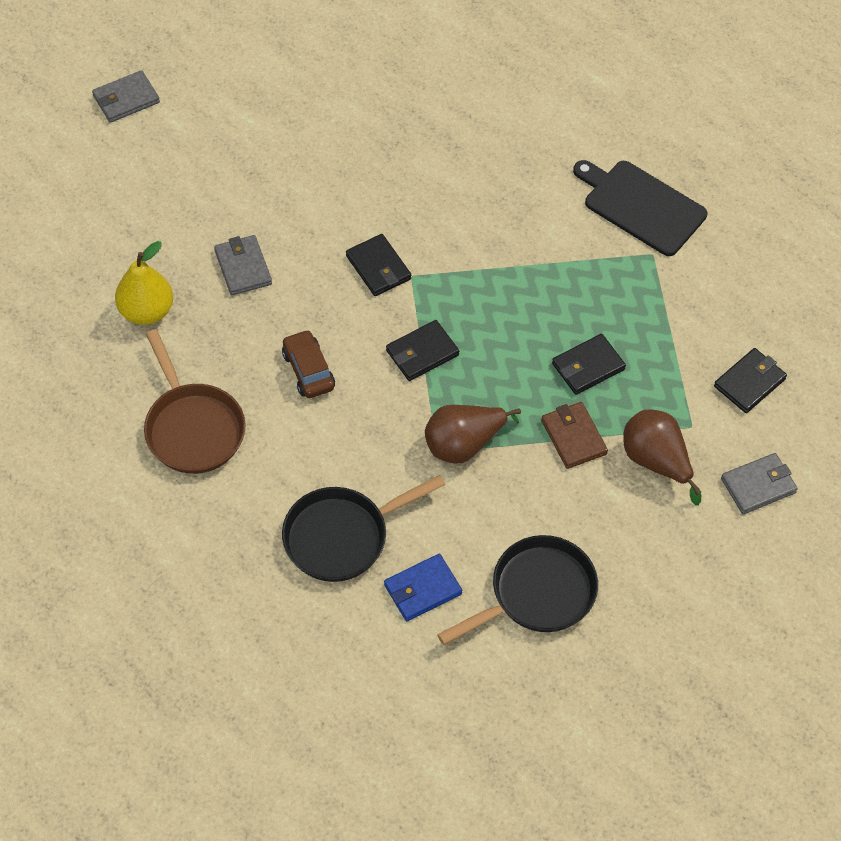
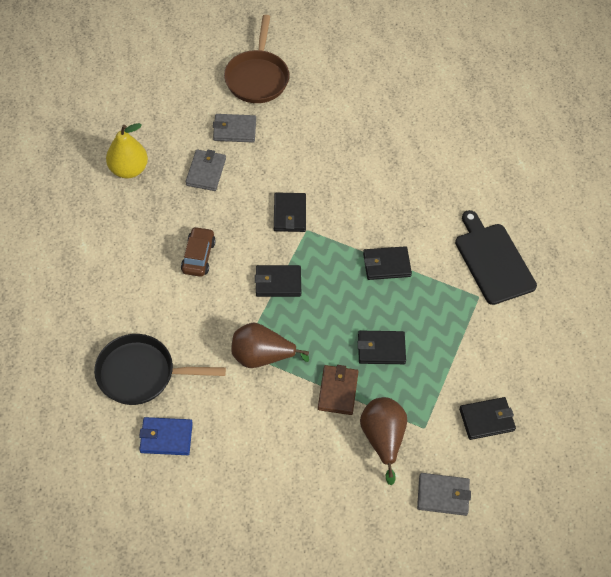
camera: 30 degrees right, 0 degrees up
grey wallet [92,70,160,123] -> grey wallet moved to [213,114,256,143]
brown pan [144,329,245,474] -> brown pan moved to [224,15,289,103]
black pan [438,535,598,645] -> none
none -> black wallet [363,246,412,280]

